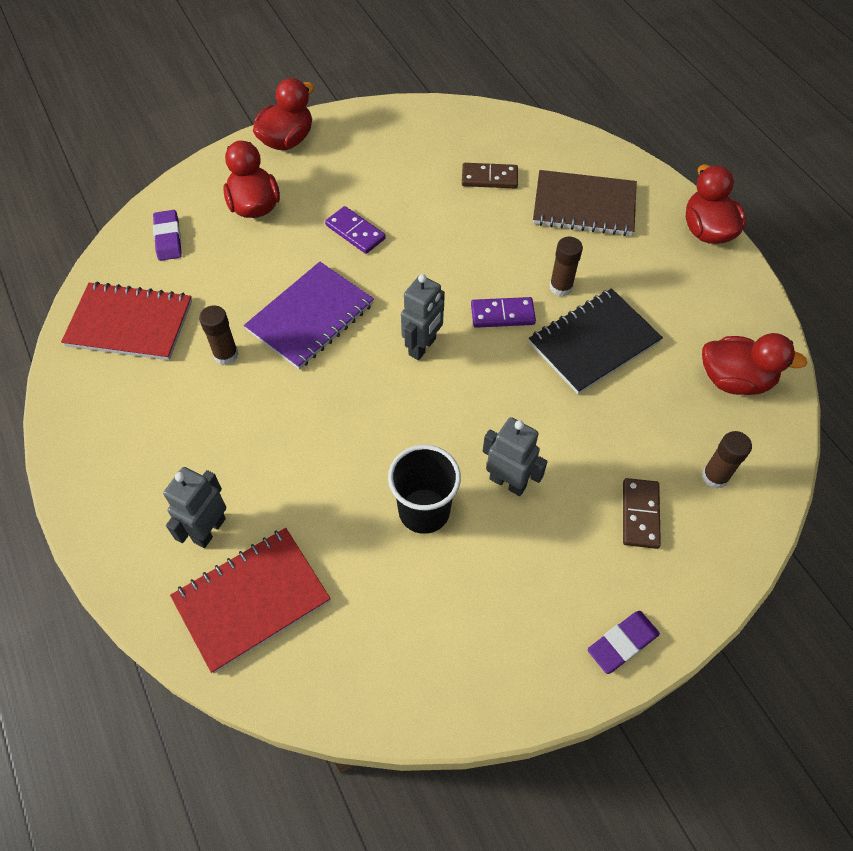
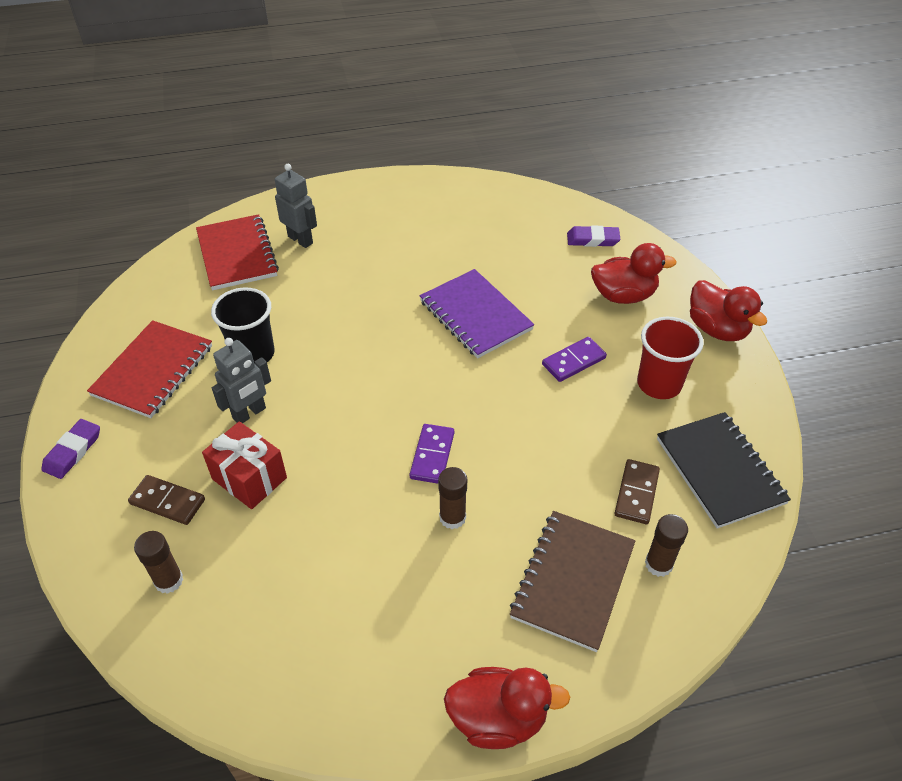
camera: 105 degrees right, 10 degrees down
red notebook [61,281,192,360] -> red notebook moved to [87,320,212,418]
brown glue stick [199,305,239,365] -> brown glue stick moved to [645,514,688,577]
grey robot [401,274,445,360] -> none
black notebook [529,288,663,394] -> black notebook moved to [657,412,791,529]
purple eraser [587,611,660,674] -> purple eraser turned 45 degrees clockwise [42,419,100,479]
red duck [702,333,808,395] -> none
none -> red gift [202,421,287,509]
none -> red cup [637,317,704,399]

